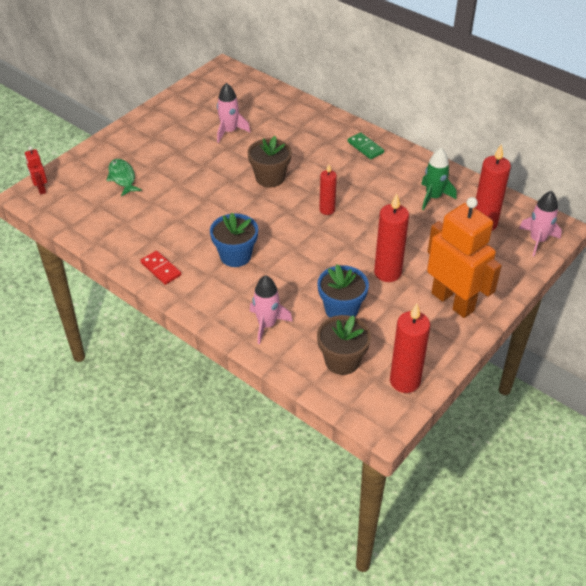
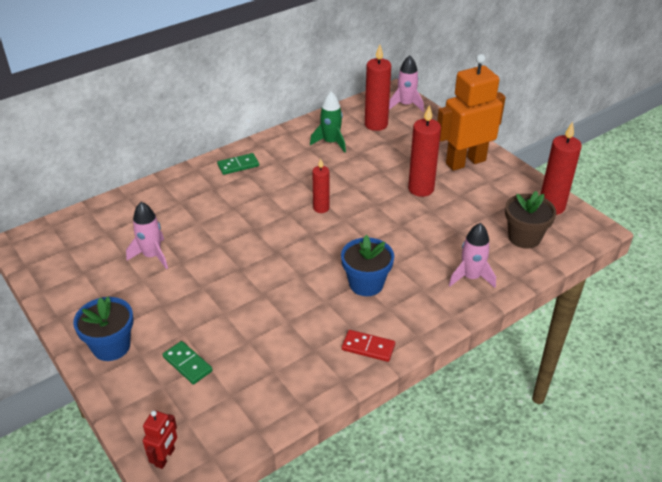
camera: 75 degrees left, 5 degrees down
red robot [25,146,47,195] -> red robot turned 60 degrees counterclockwise [143,410,177,469]
green fish [106,159,142,196] -> green domino [163,341,213,385]
red domino [140,251,181,285] -> red domino turned 45 degrees clockwise [342,330,395,362]
brown flower pot [247,136,292,187] -> none
blue flower pot [317,264,369,318] -> blue flower pot moved to [73,296,134,361]

